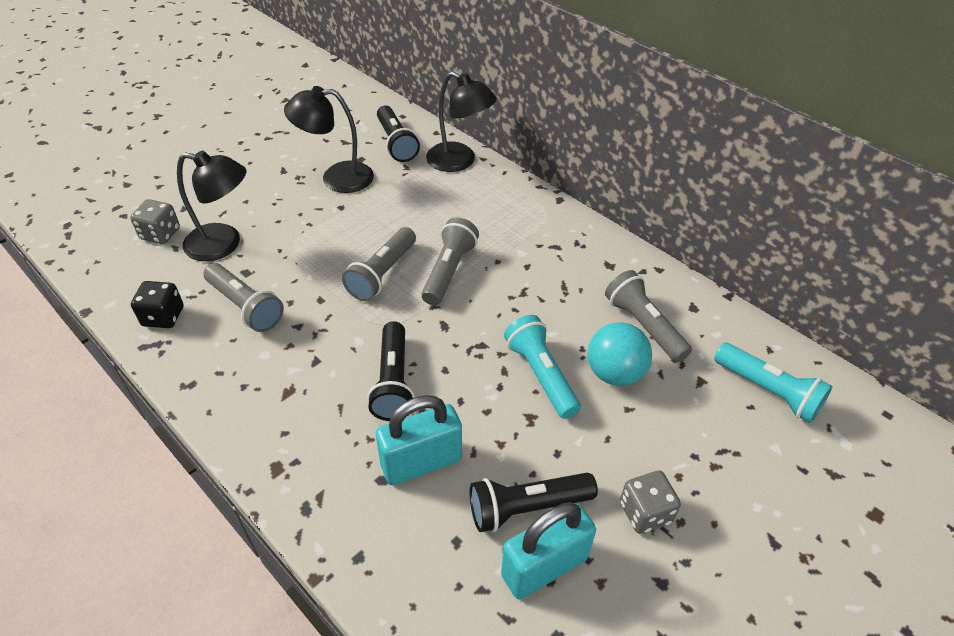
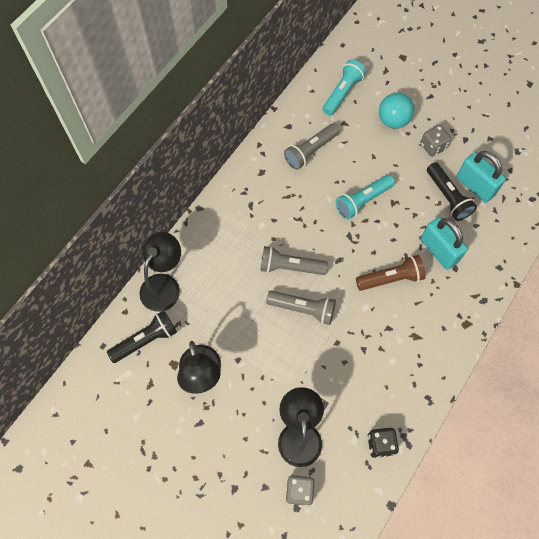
camera: 100 degrees left, 20 degrees up
grey flashlight [203,263,284,332] -> none
black flashlight [367,321,415,421] -> brown flashlight [356,255,426,291]
turquoise ball [588,322,652,386] -> turquoise ball moved to [379,93,414,129]

